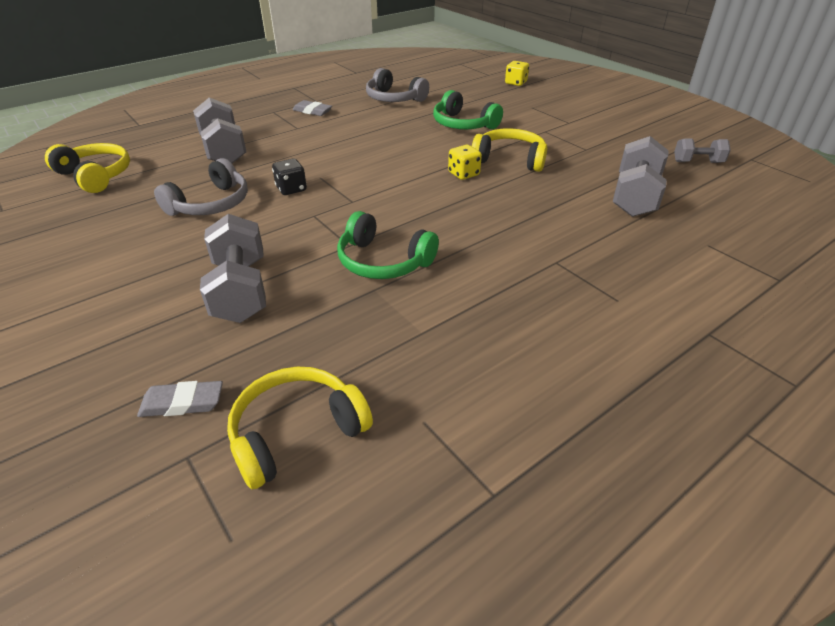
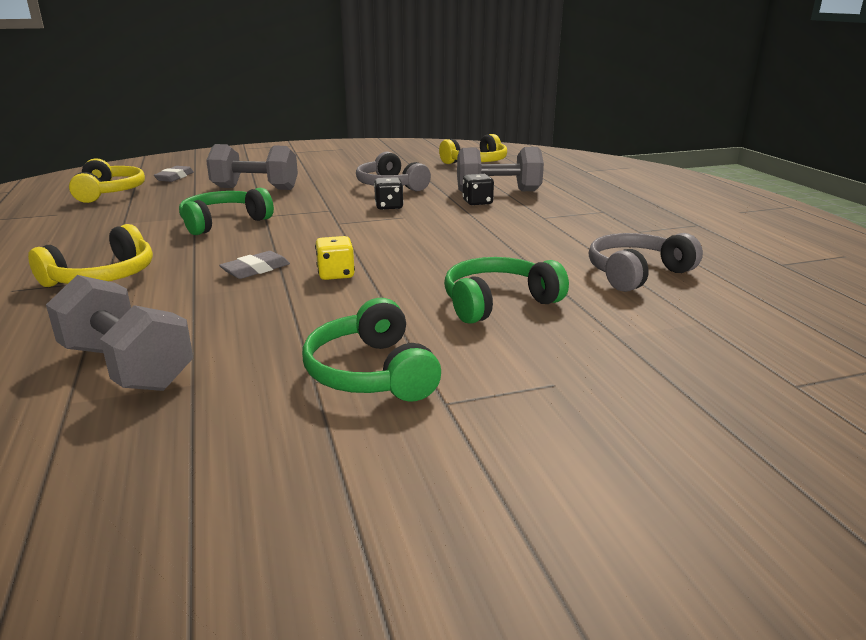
camera: 110 degrees right, 15 degrees down
grey eraser [293,100,332,116] -> grey eraser moved to [219,251,290,279]
yellow headphones [472,128,547,172] -> yellow headphones moved to [28,224,153,287]
yellow dice [505,61,529,86] -> none
grey dumbbell [674,138,731,163] -> none
none -> green headphones [302,298,441,402]
none -> black dice [462,174,494,206]

